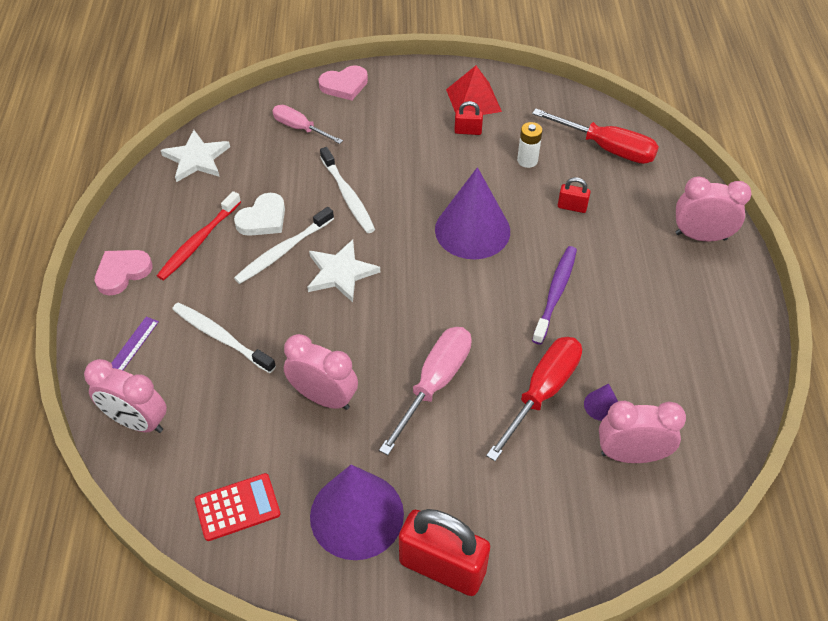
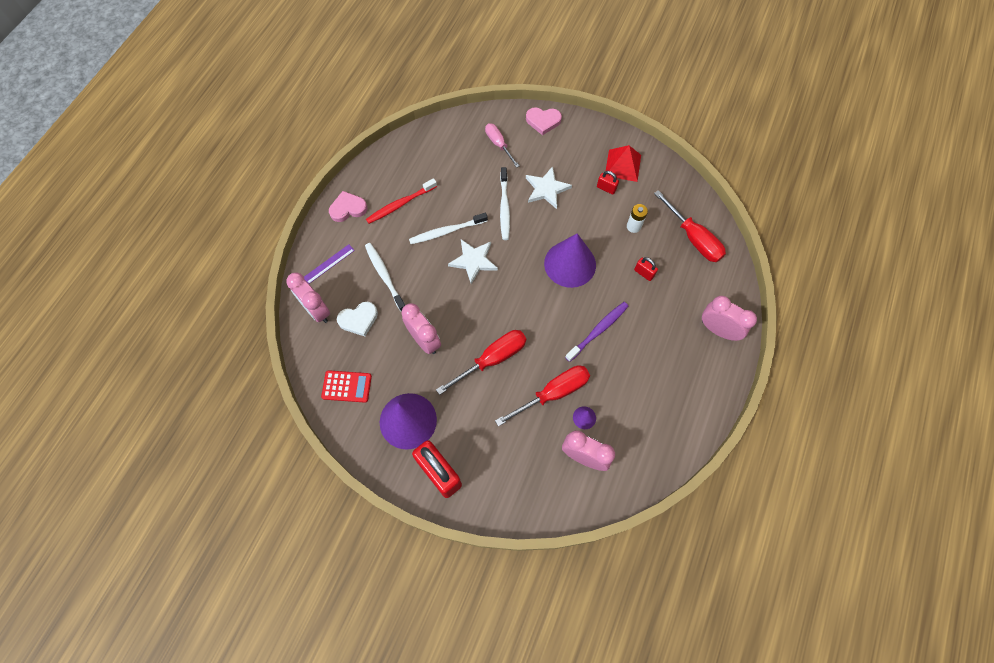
camera: 25 degrees right, 15 degrees up
white star [161,130,230,182] -> white star moved to [526,166,572,209]
white heart [234,193,285,236] -> white heart moved to [337,302,378,336]
pink screwdriver [379,327,472,455] -> red screwdriver [436,330,527,395]

